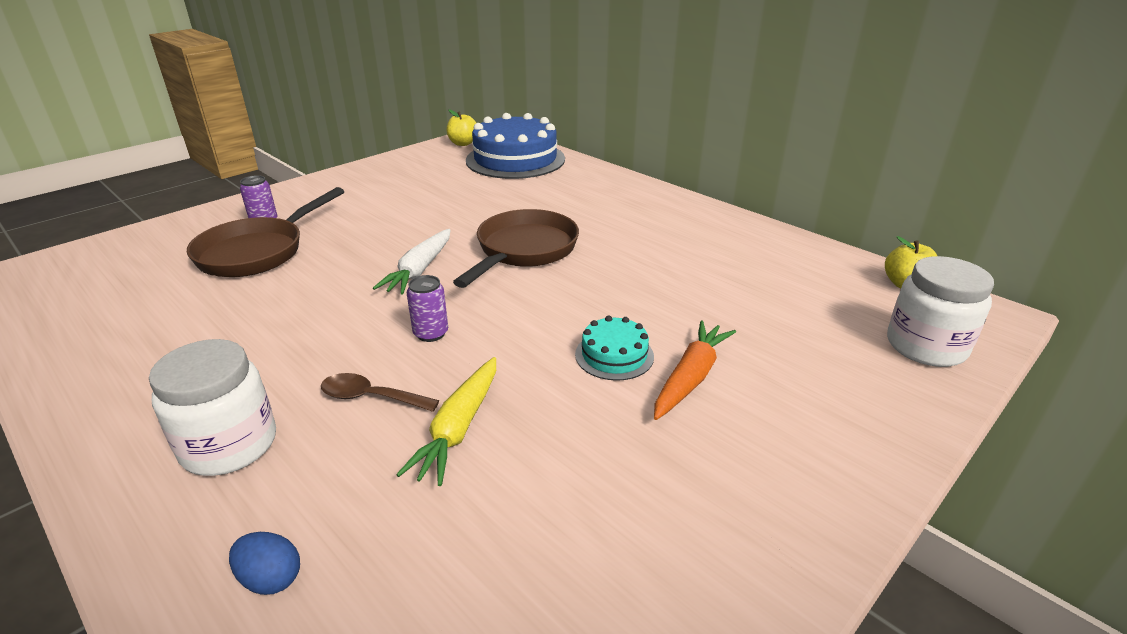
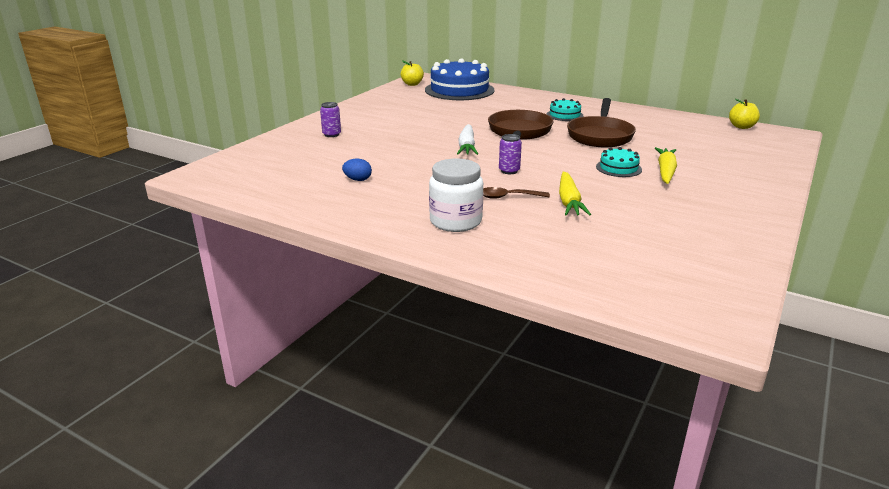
camera: 15 degrees left, 5 degrees down
brown pan [187,187,344,277] -> brown pan moved to [567,98,636,147]
blue egg [229,532,300,595] -> blue egg moved to [342,159,372,181]
orange carrot [654,320,736,420] -> yellow carrot [655,147,677,184]
white jar [887,256,994,367] -> none
none -> turquoise cake [546,98,583,121]

